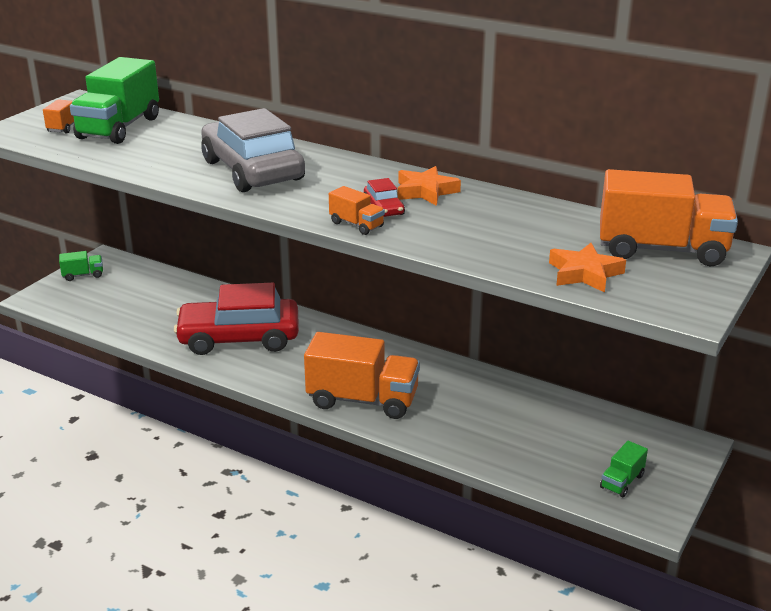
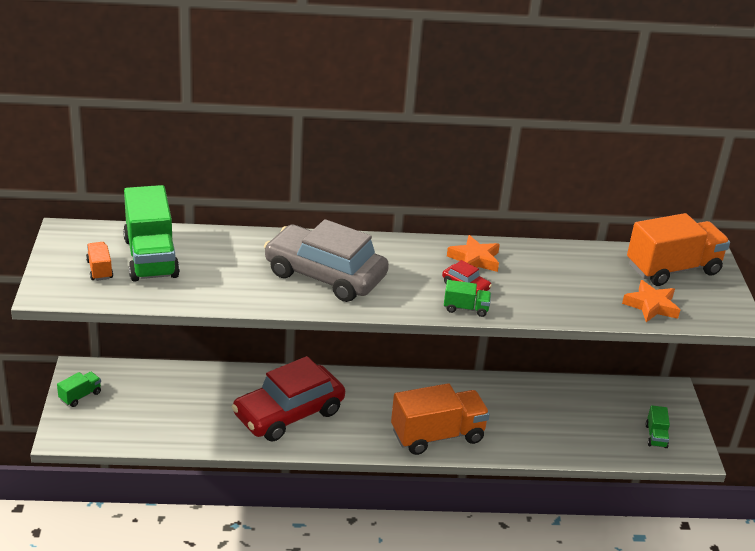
camera: 35 degrees left, 5 degrees up
orange truck [329,186,385,235] -> green truck [444,280,491,317]

